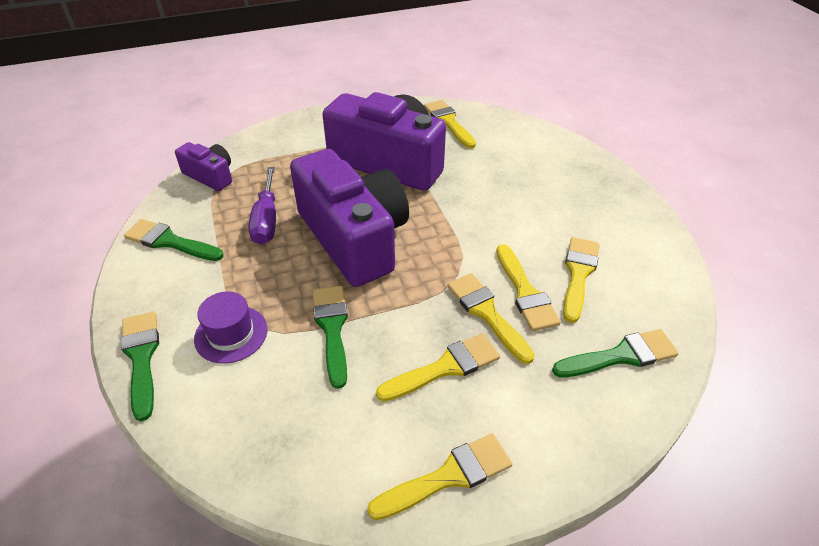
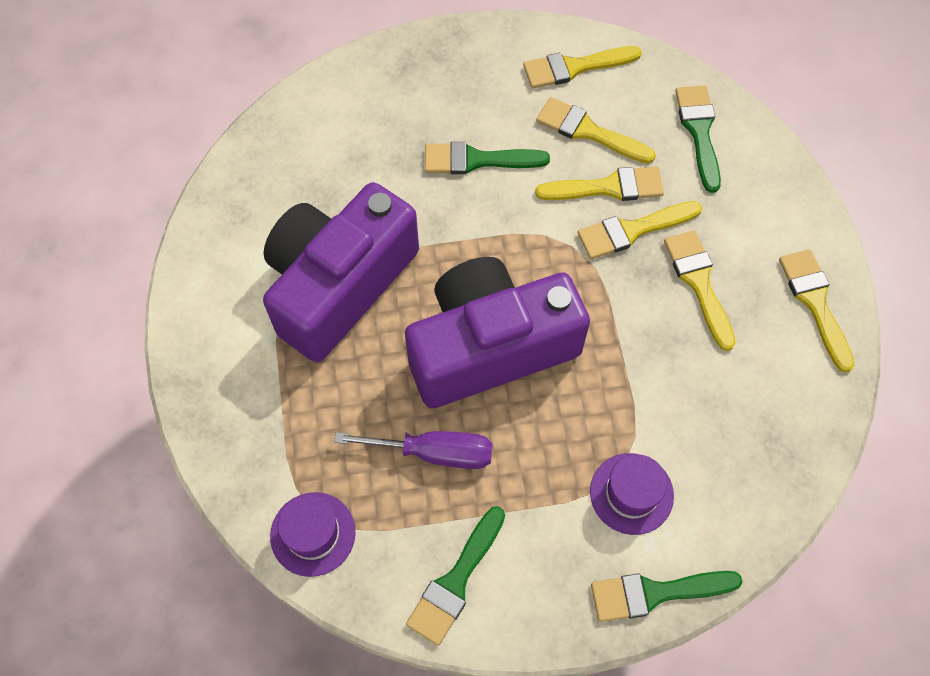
camera: 80 degrees left, 20 degrees up
purple camera [175,142,232,191] -> purple hat [270,492,355,577]
green brush [313,286,348,389] -> green brush moved to [425,142,550,174]
yellow brush [424,100,476,148] -> yellow brush moved to [523,46,642,89]

